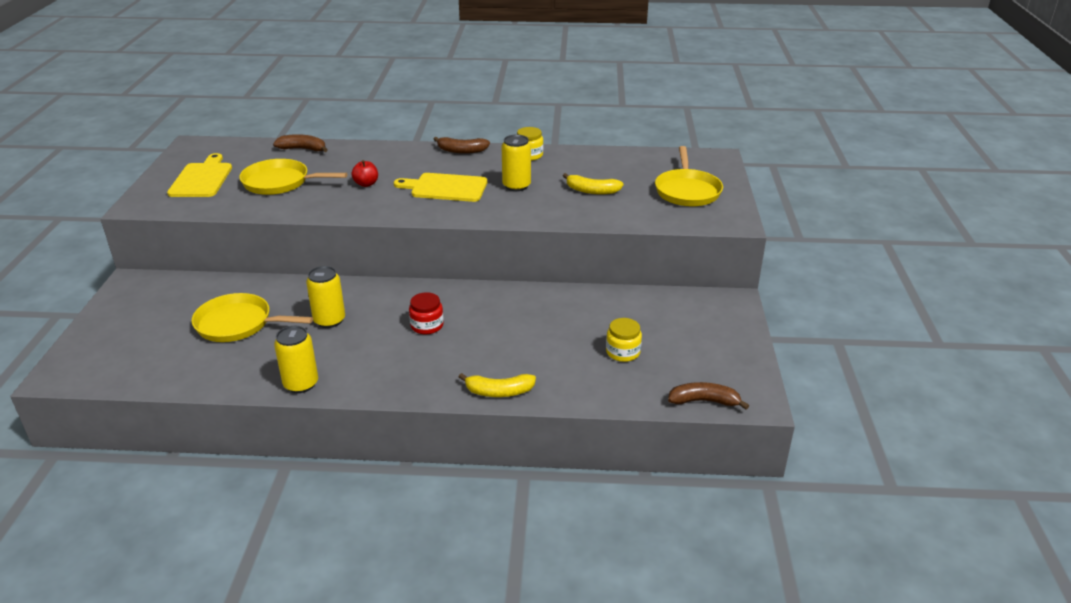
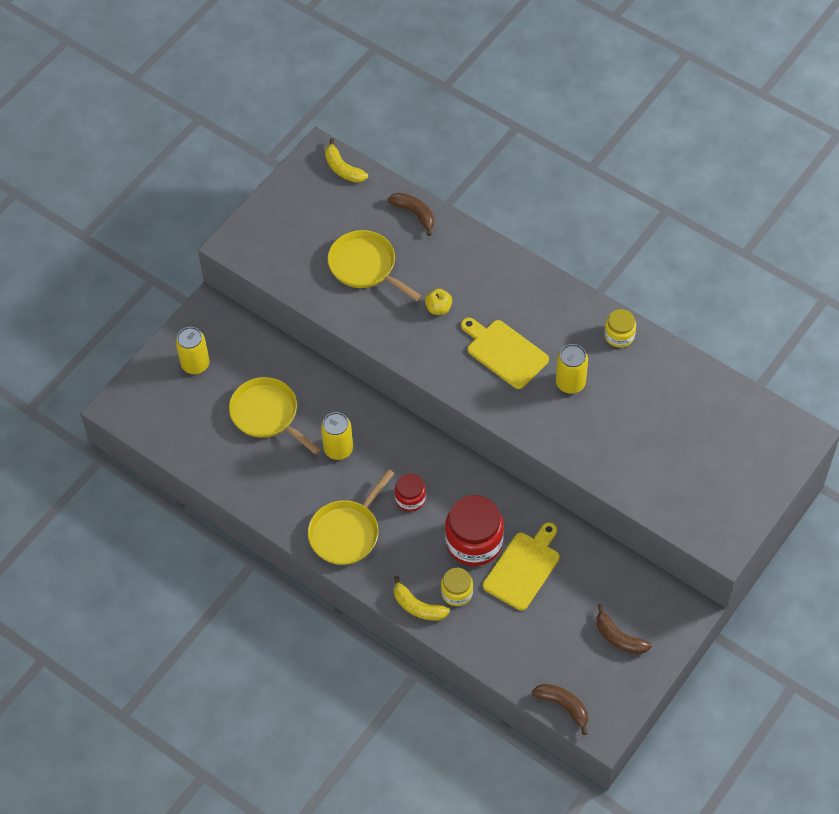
camera: 35 degrees right, 25 degrees up
yellow cutting board [167,153,232,197] -> yellow cutting board moved to [483,522,560,611]
yellow can [274,326,318,393] -> yellow can moved to [176,327,210,374]
red apple [351,160,378,187] -> yellow apple [425,289,452,315]
brown banana [433,137,490,154] -> brown banana moved to [597,604,652,654]
yellow banana [563,173,623,195] -> yellow banana moved to [325,138,368,183]
yellow jar [606,318,642,362] -> yellow jar moved to [441,568,473,606]
yellow pan [655,146,723,206] -> yellow pan moved to [308,469,395,565]
none -> red jar [445,495,504,566]

